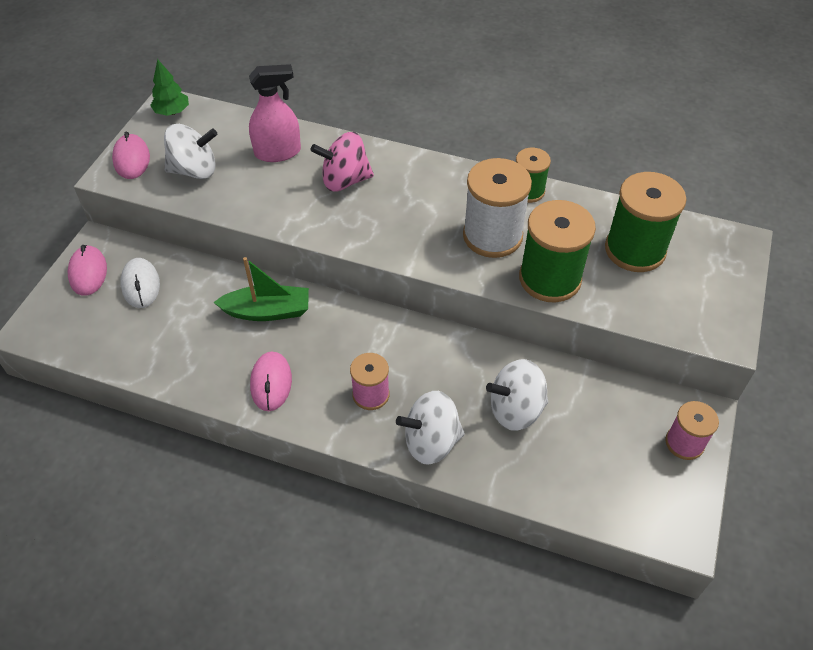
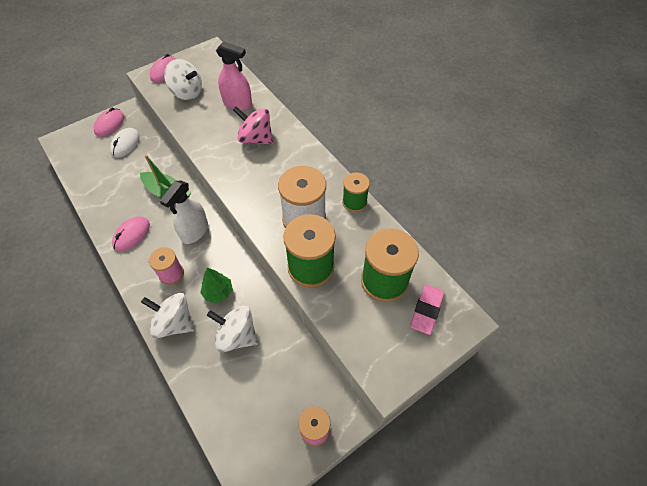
camera: 35 degrees right, 5 degrees up
green tree [150,59,189,116] -> green tree moved to [200,268,233,303]
none -> white spray bottle [160,180,208,244]
none -> pink eraser [410,284,444,335]

